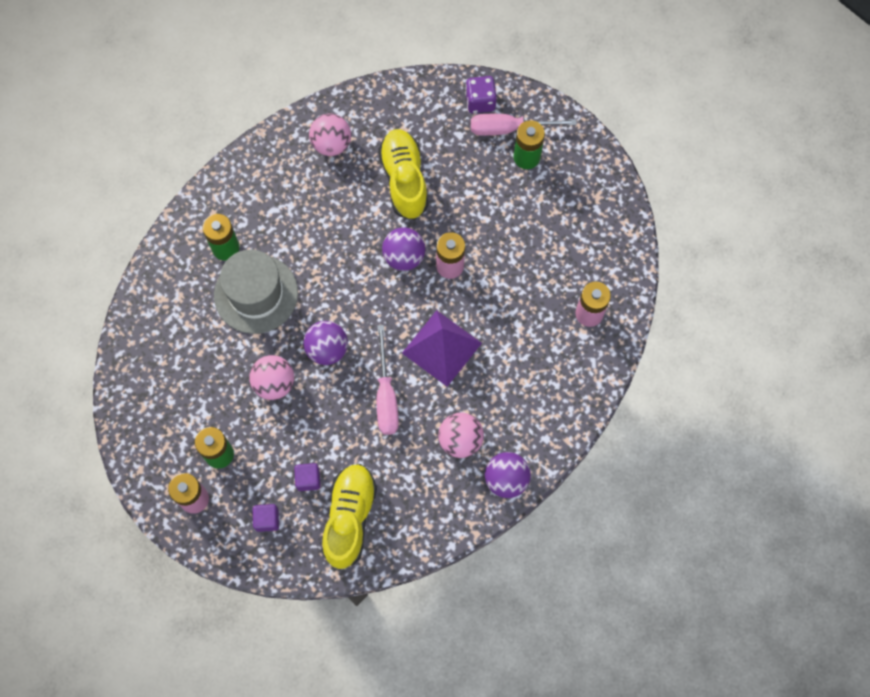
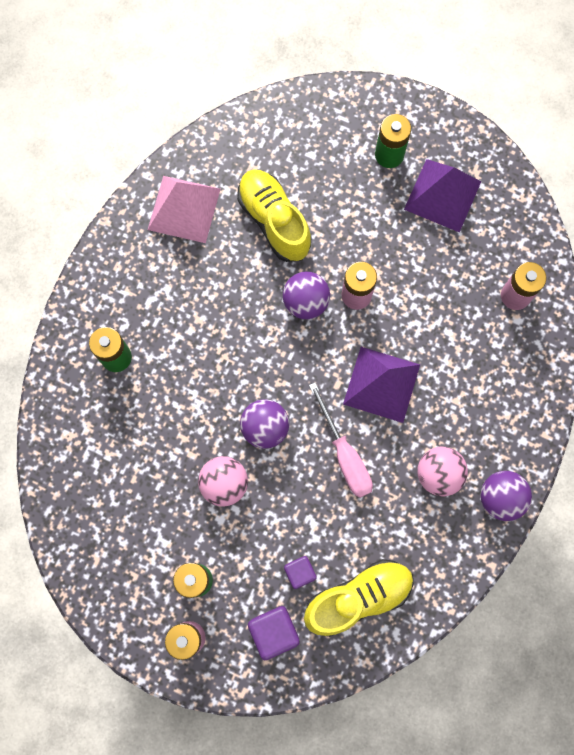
camera: 20 degrees left, 5 degrees up
grey hat [214,250,298,334] -> none
purple cube [253,504,279,532] -> purple cube [248,606,300,660], size x1.56
pink ball [309,114,351,156] -> pink pyramid [148,176,221,243]
yellow shoe [322,464,377,569] -> yellow shoe turned 75 degrees clockwise [304,559,414,637]
purple dice [465,76,497,113] -> none
pink screwdriver [471,114,577,136] -> none
none -> purple pyramid [404,159,481,232]

